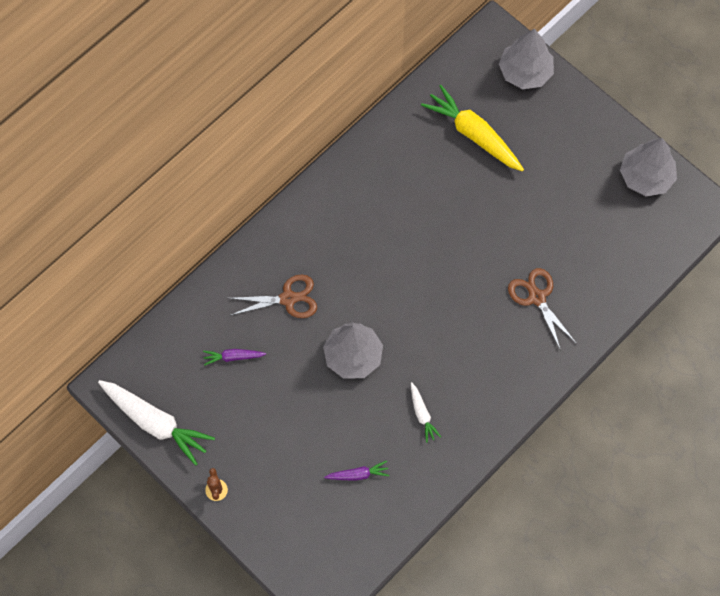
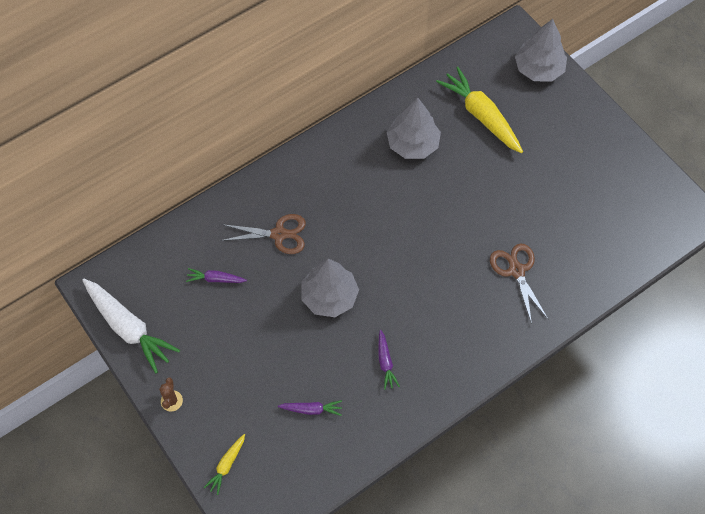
camera: 10 degrees right, 5 degrees down
white carrot [411,382,441,443] -> purple carrot [378,330,400,390]
grey tree [620,138,677,196] -> grey tree moved to [387,98,441,159]
none -> yellow carrot [204,434,245,495]

